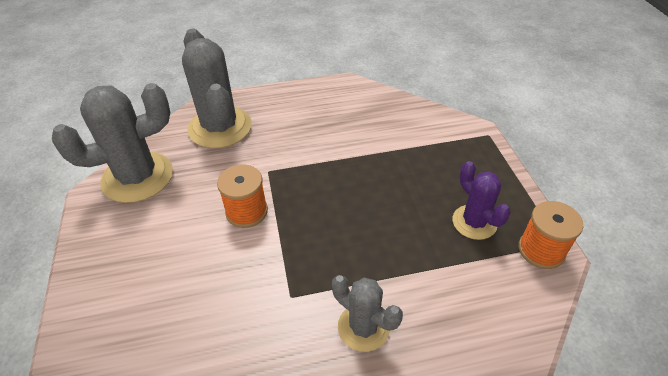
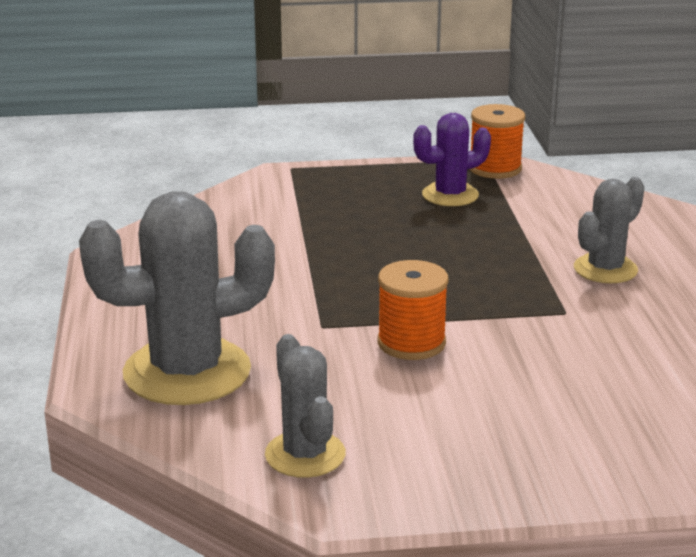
camera: 85 degrees left, 20 degrees down
grey cactus [52,83,173,203] -> grey cactus [265,334,346,478], size x0.57

